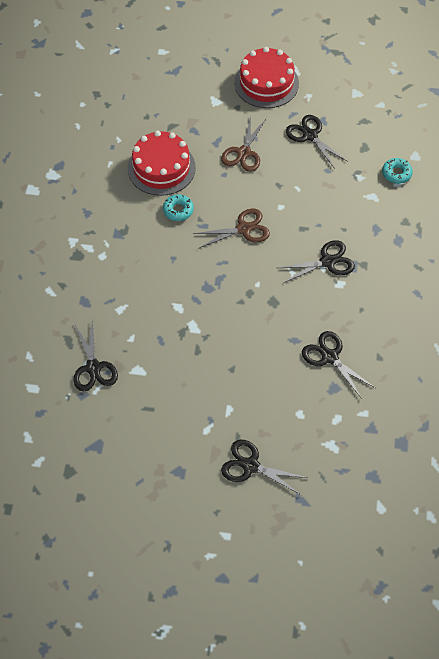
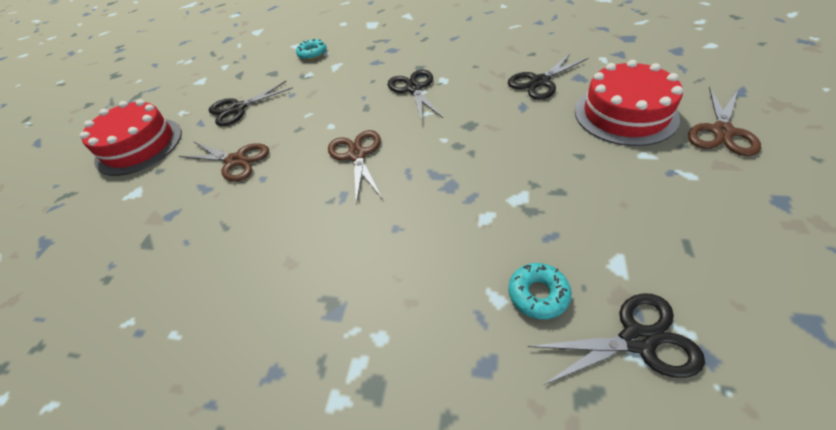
camera: 80 degrees left, 10 degrees down
red cake [128,131,196,196] -> red cake moved to [575,60,683,146]
turquoise donut [163,194,194,221] -> turquoise donut moved to [508,263,572,319]
black scissors [221,440,308,495] -> brown scissors [688,87,761,156]

